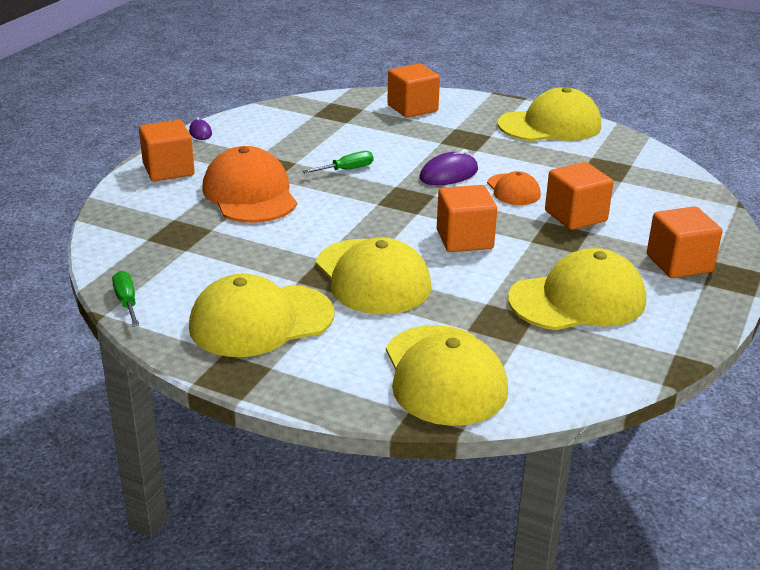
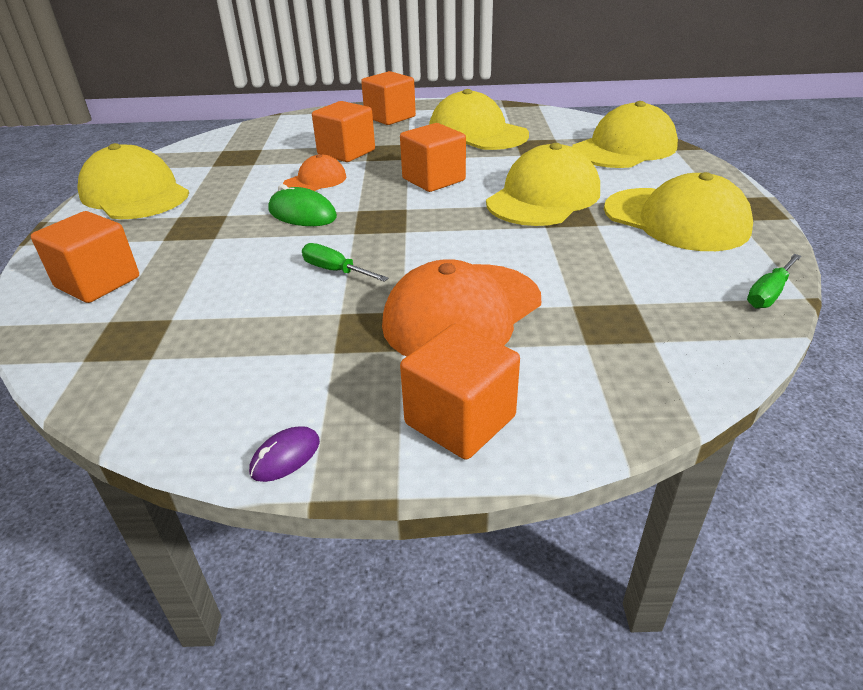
camera: 115 degrees left, 5 degrees up
purple mouse [420,149,478,185] -> green mouse [268,184,337,226]

